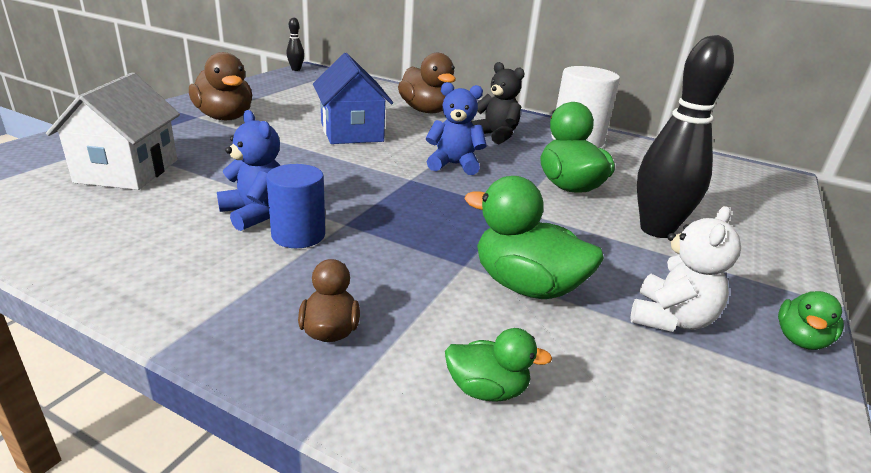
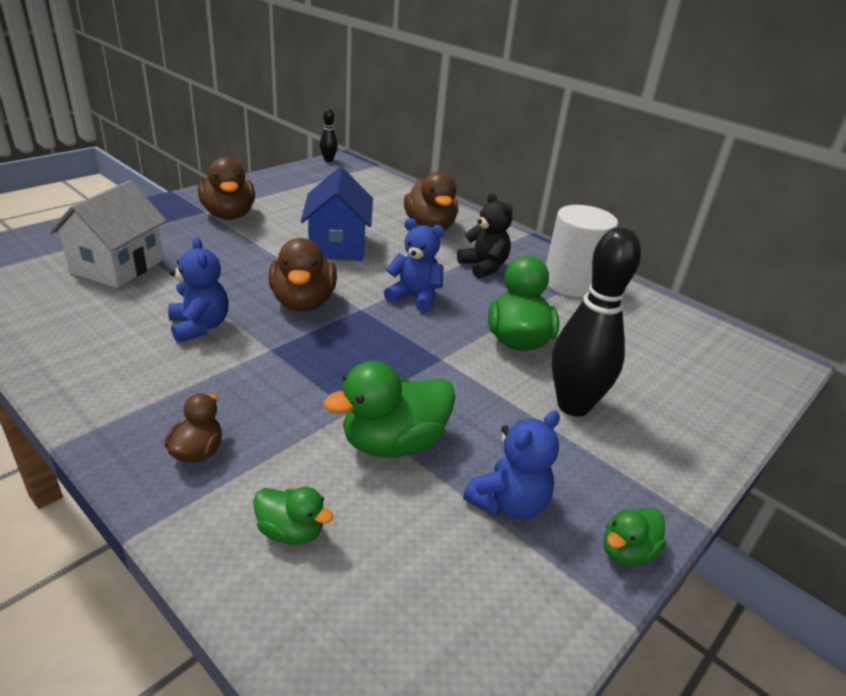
camera: 15 degrees right, 5 degrees up
blue cylinder [266,164,325,248] -> none
green duck [464,176,604,299] -> green duck turned 75 degrees counterclockwise [323,361,455,457]
white teddy bear [630,206,741,332] -> blue teddy bear [463,411,560,519]
none -> brown duck [269,238,337,312]

